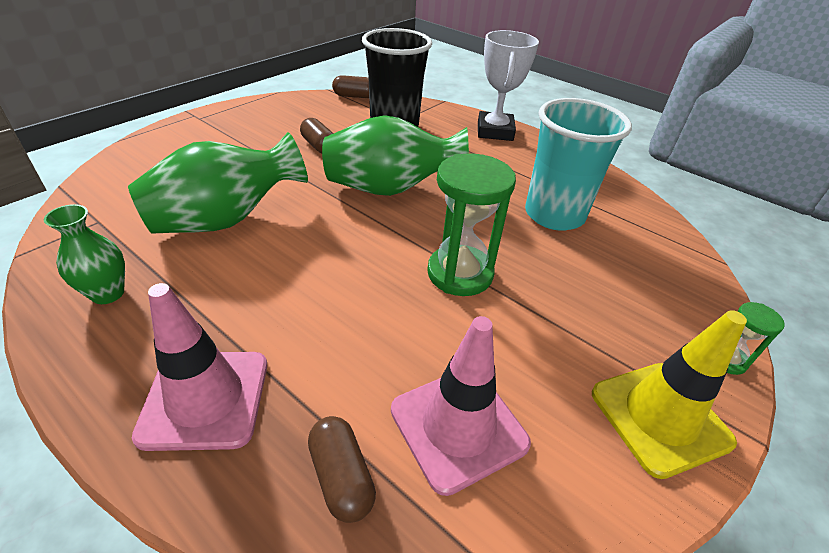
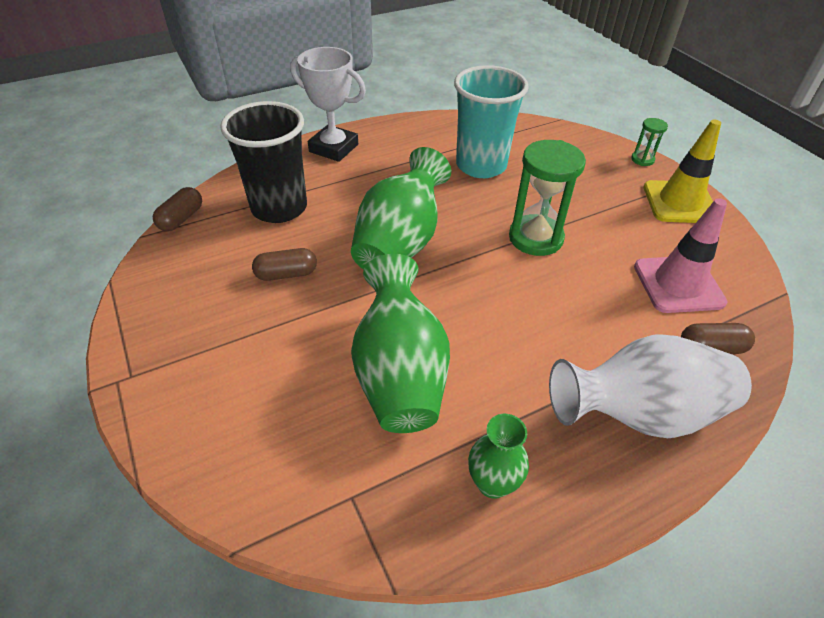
camera: 65 degrees left, 5 degrees up
pink traffic cone [132,283,267,451] -> white vase [549,334,752,438]

